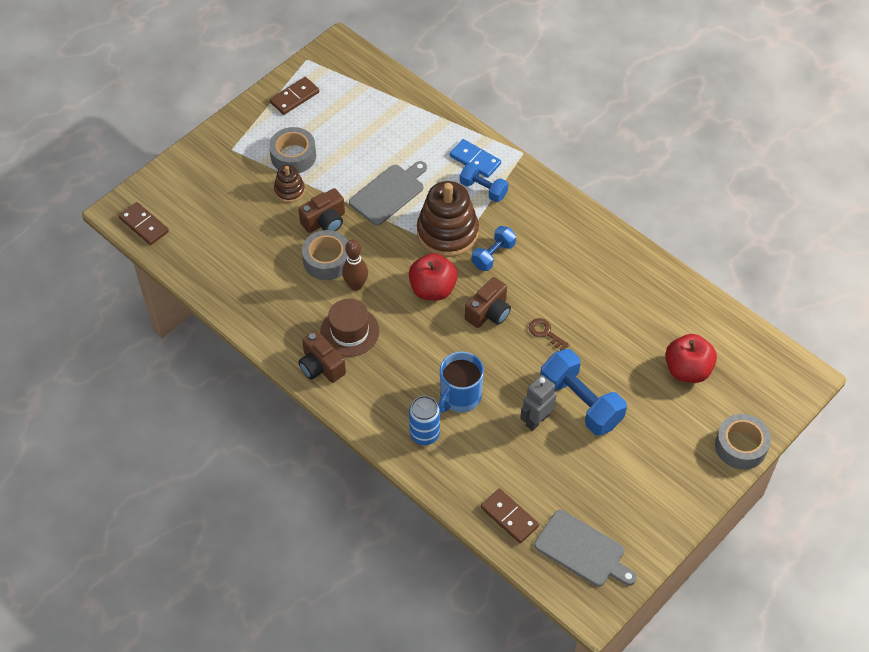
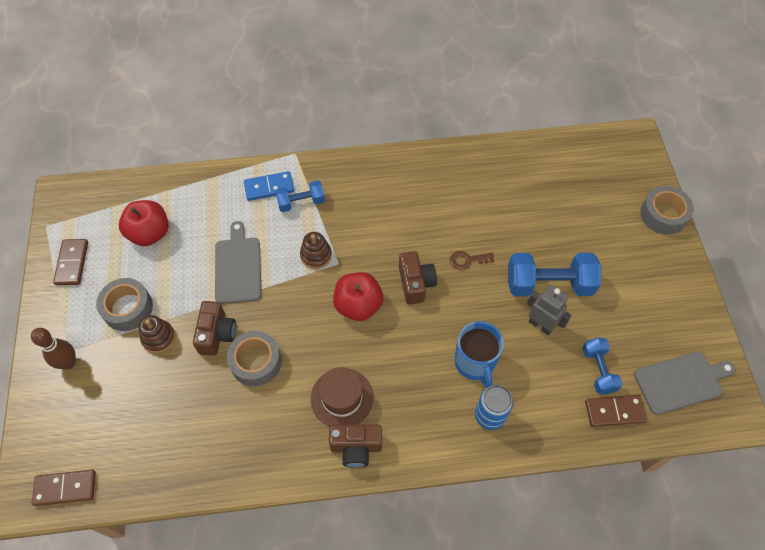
camera: 50 degrees left, 5 degrees up
brown bowling pin [342,239,368,291] -> brown bowling pin moved to [31,328,76,369]
brown stacking toy [417,181,479,257] -> brown stacking toy [300,232,332,269], size x0.51
blue dumbbell [472,226,516,271] -> blue dumbbell moved to [582,338,623,394]
grey robot [520,375,557,431] -> grey robot turned 135 degrees clockwise [527,285,572,335]
red apple [665,334,717,383] -> red apple moved to [119,200,169,246]

